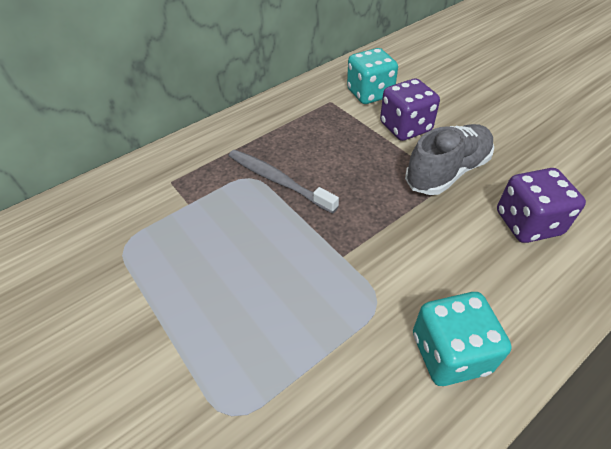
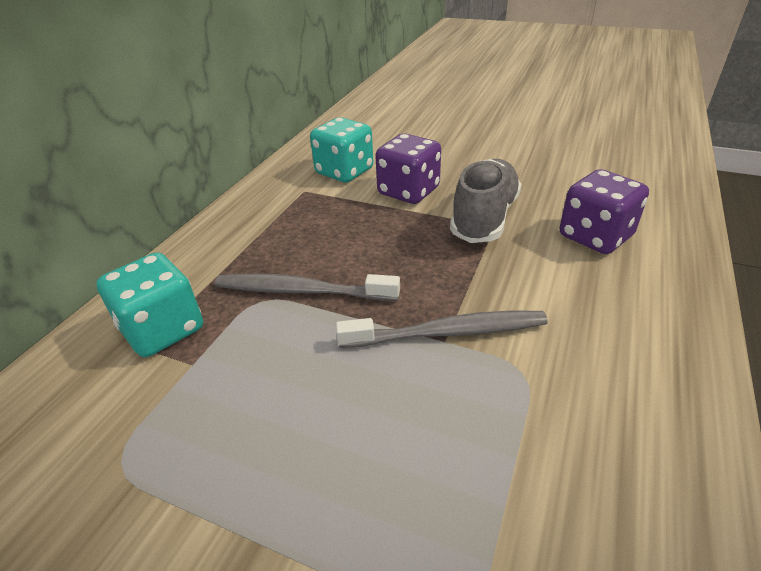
camera: 30 degrees left, 10 degrees down
turquoise dice [413,292,512,386] -> turquoise dice moved to [96,252,203,357]
none -> grey toothbrush [336,311,548,348]

